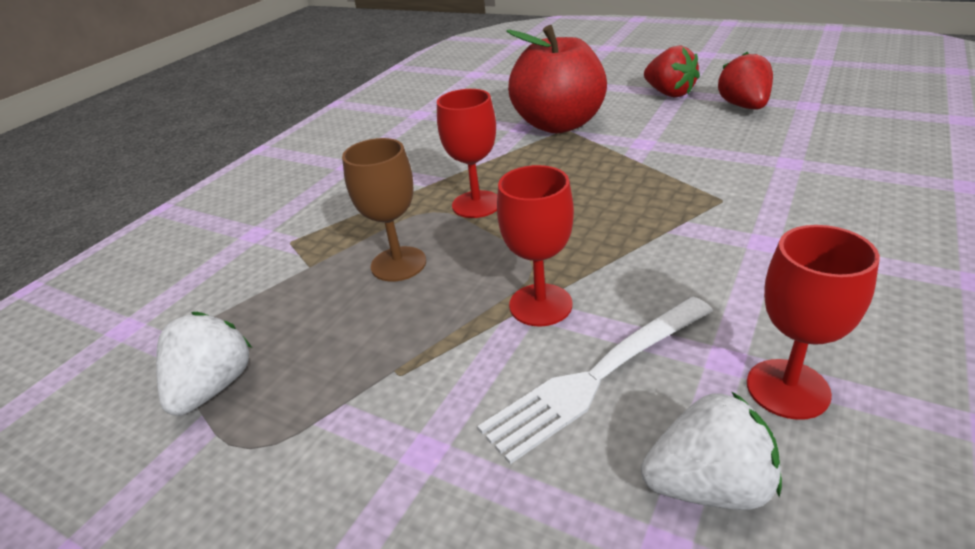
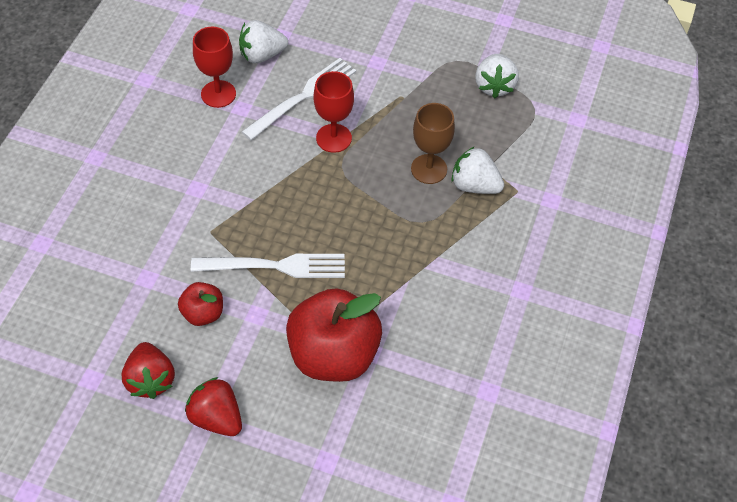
camera: 165 degrees right, 20 degrees up
red goblet [437,89,497,218] -> none
none -> red apple [178,282,223,326]
none -> white fork [191,254,345,278]
none -> white strawberry [451,146,504,194]

